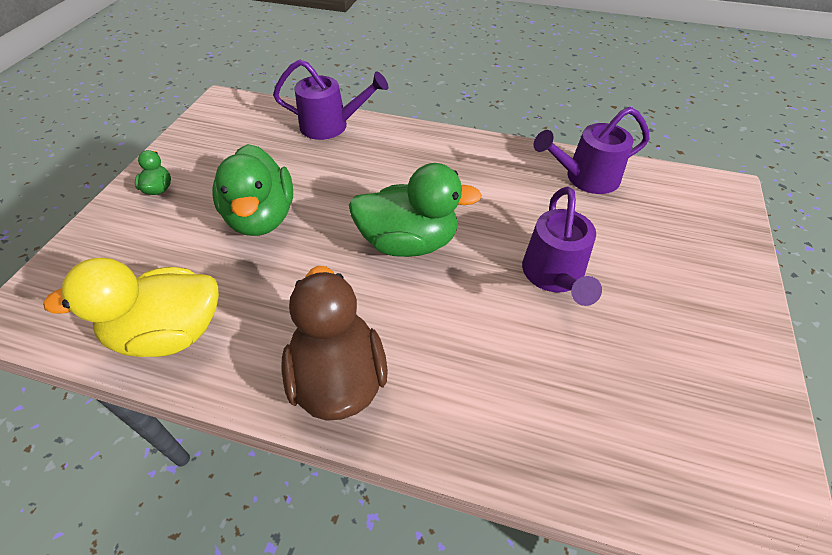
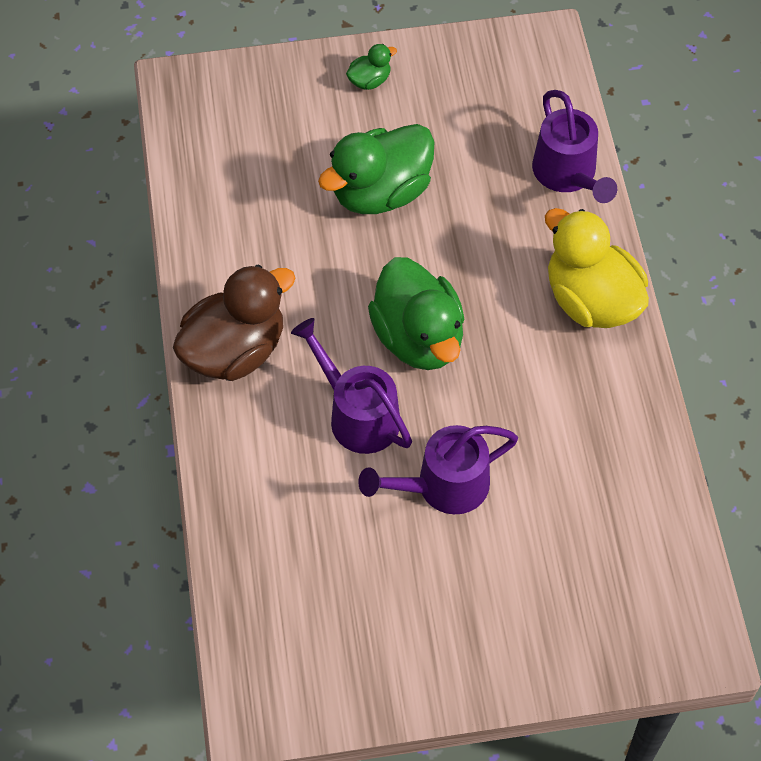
camera: 65 degrees right, 10 degrees up
yellow duck [43,258,219,357] -> yellow duck moved to [545,208,649,328]
purple watering can [533,107,650,194] -> purple watering can moved to [291,318,412,454]

